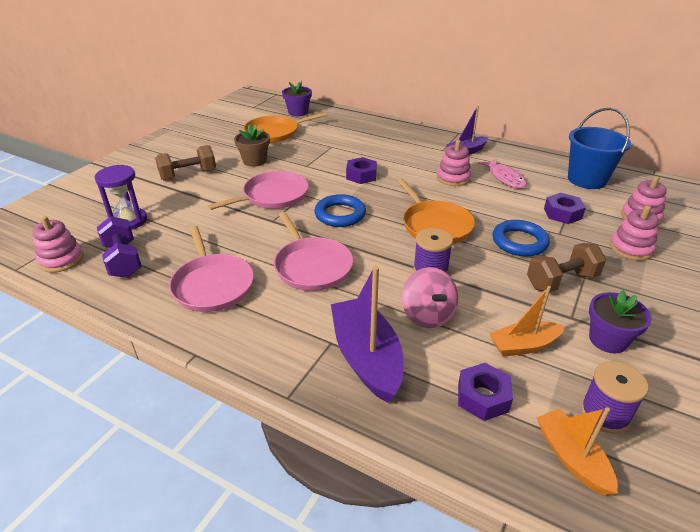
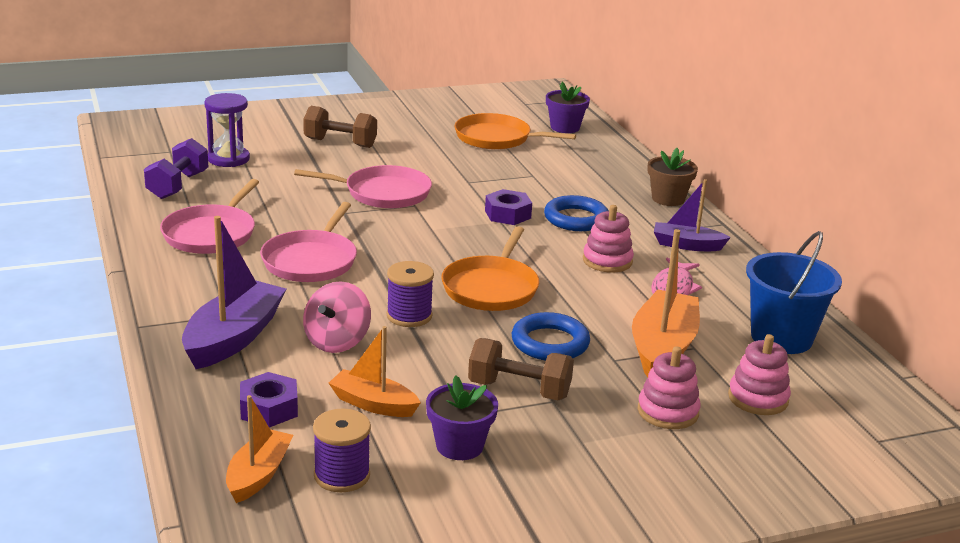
camera: 40 degrees right, 10 degrees down
pink stacking toy [33,216,84,273] -> none
brown flower pot [234,124,270,167] -> brown flower pot moved to [648,148,698,206]
blue ring [314,194,366,227] -> blue ring moved to [544,195,609,231]
purple nut [544,193,586,224] -> orange boat [632,229,700,377]

